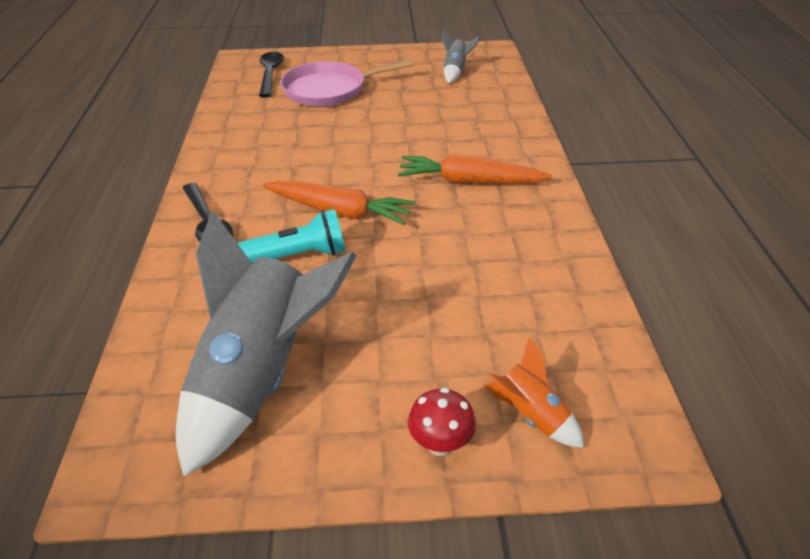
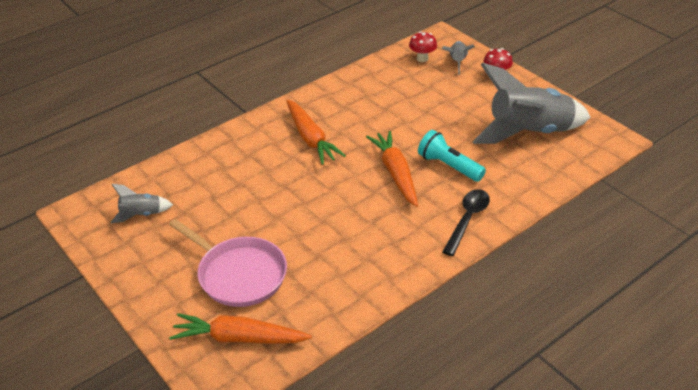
camera: 125 degrees left, 0 degrees up
black spoon [259,52,284,98] -> orange carrot [169,313,312,344]
orange rocket [483,338,584,448] -> grey rocket [442,41,475,75]
none -> red mushroom [409,32,437,62]

